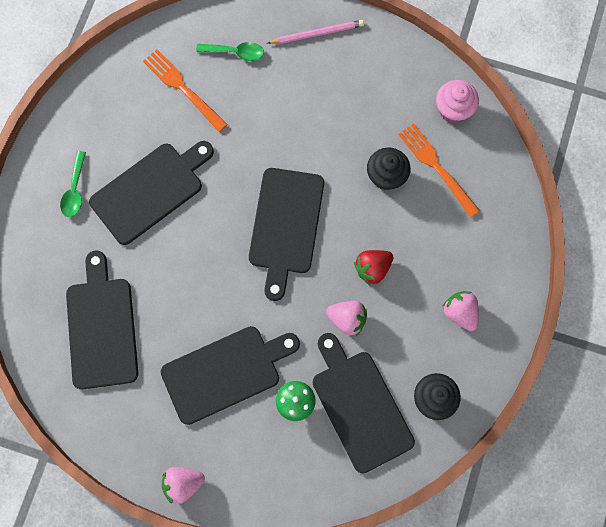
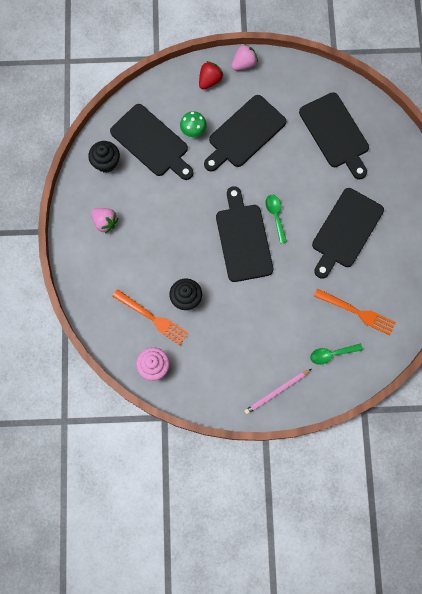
camera: 160 degrees right, 0 degrees up
green spoon [60,151,86,217] -> green spoon moved to [265,195,287,244]
pink strawberry [326,301,367,336] -> none
red strawberry [354,250,393,286] -> red strawberry moved to [199,61,224,89]

